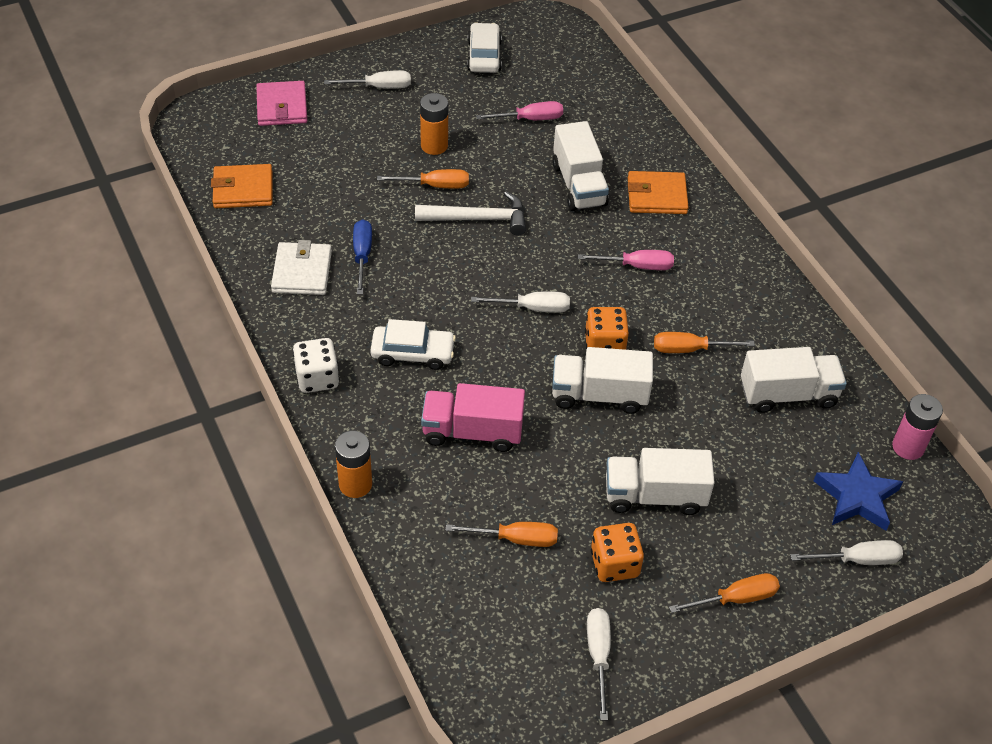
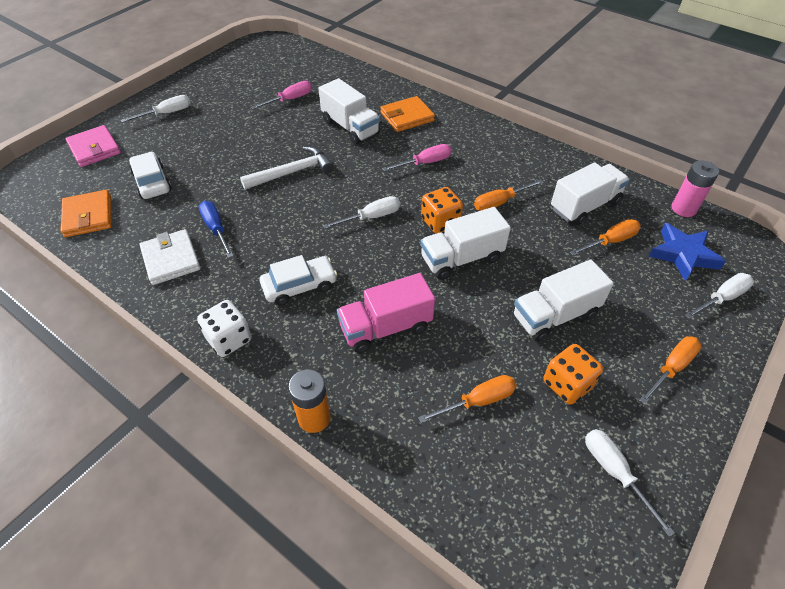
camera: 25 degrees left, 0 degrees up
orange wallet [211,164,273,208] -> orange wallet turned 75 degrees counterclockwise [60,190,112,237]
orange screwdriver [377,169,469,189] -> orange screwdriver moved to [569,219,641,256]
orange battery [420,93,448,155] -> none
white car [467,23,502,73] -> white car moved to [129,152,172,199]

